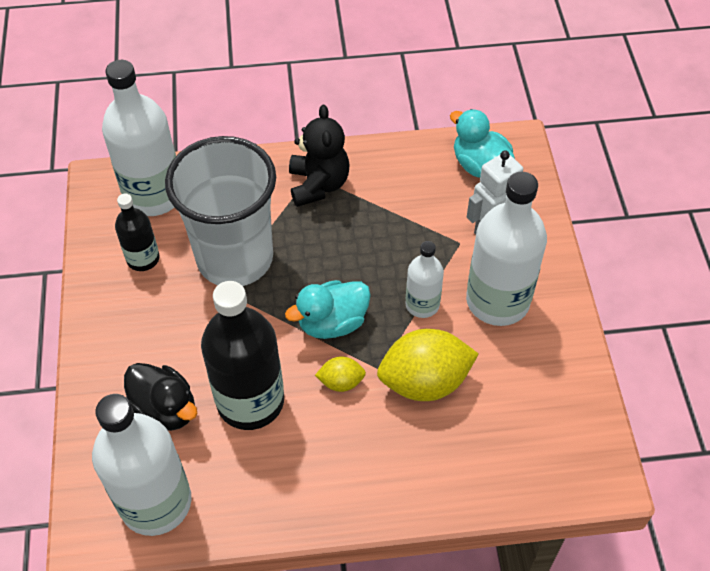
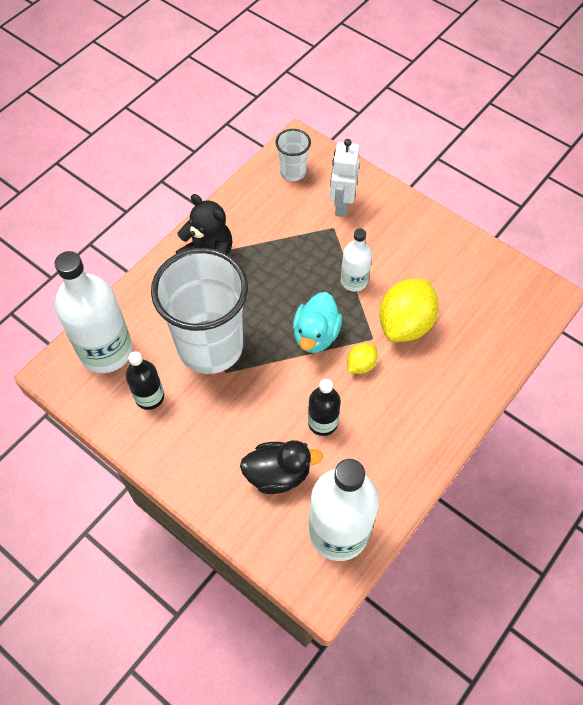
camera: 45 degrees left, 5 degrees up
black bottle [201,281,284,430] -> black bottle [308,379,341,436], size x0.53
turquoise duck [450,109,515,178] -> white cup [275,129,311,181]
white bottle [466,172,547,326] -> none

